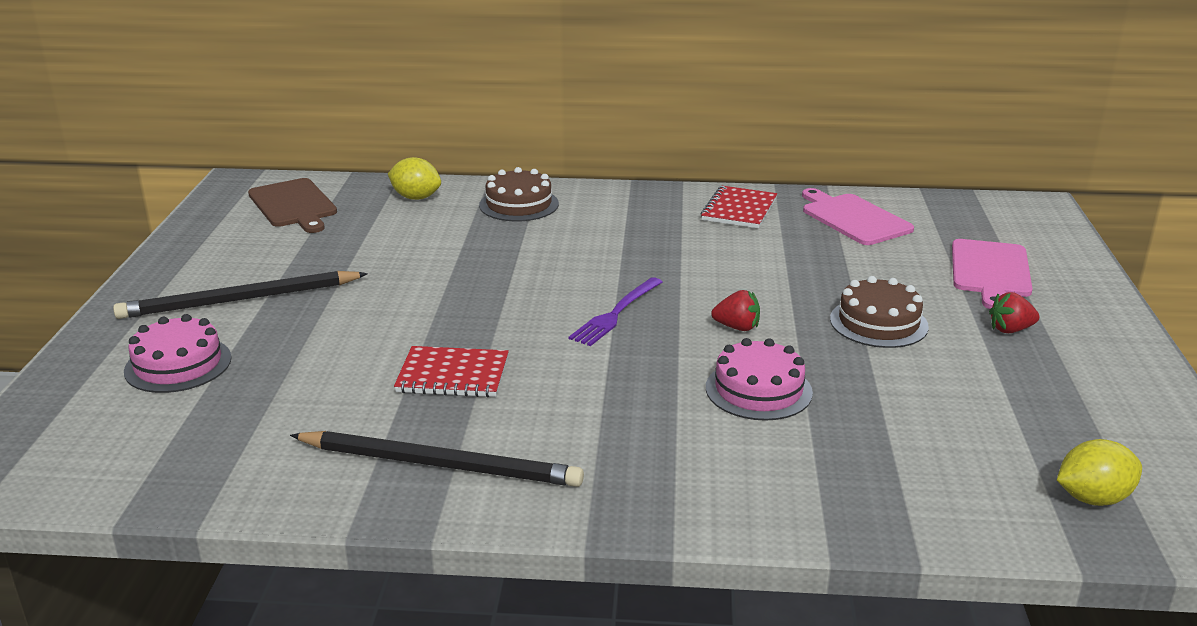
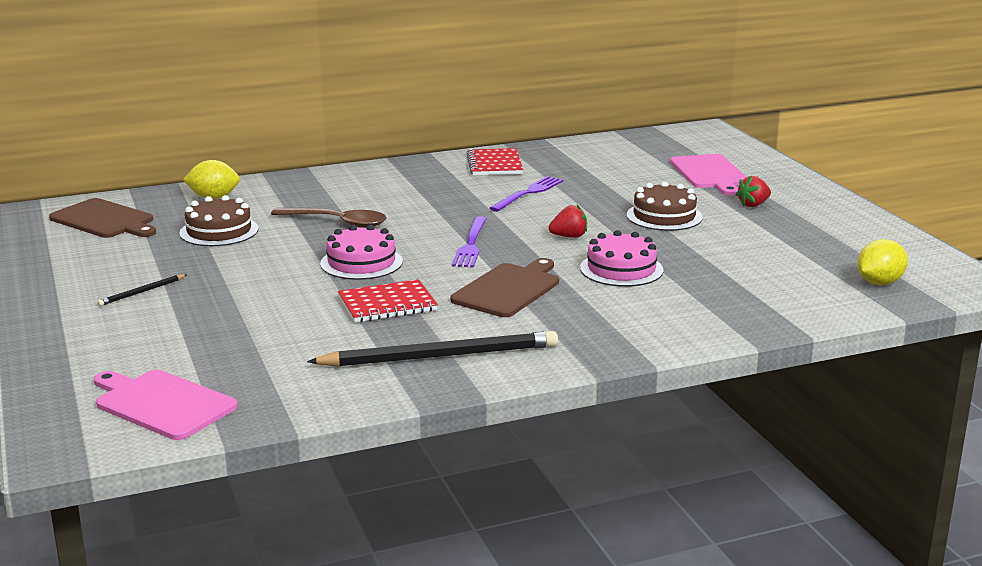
camera: 25 degrees left, 5 degrees down
black pencil [113,271,368,319] -> black pencil [97,274,187,306], size x0.44
pink cake [124,314,232,393] -> pink cake moved to [320,224,403,280]
brown cake [479,167,559,222] -> brown cake moved to [179,195,259,246]
pink cutting board [802,188,914,245] -> pink cutting board moved to [94,370,238,440]
none -> brown spoon [271,208,387,228]
none -> brown cutting board [451,258,559,317]
none -> purple fork [489,176,563,212]

